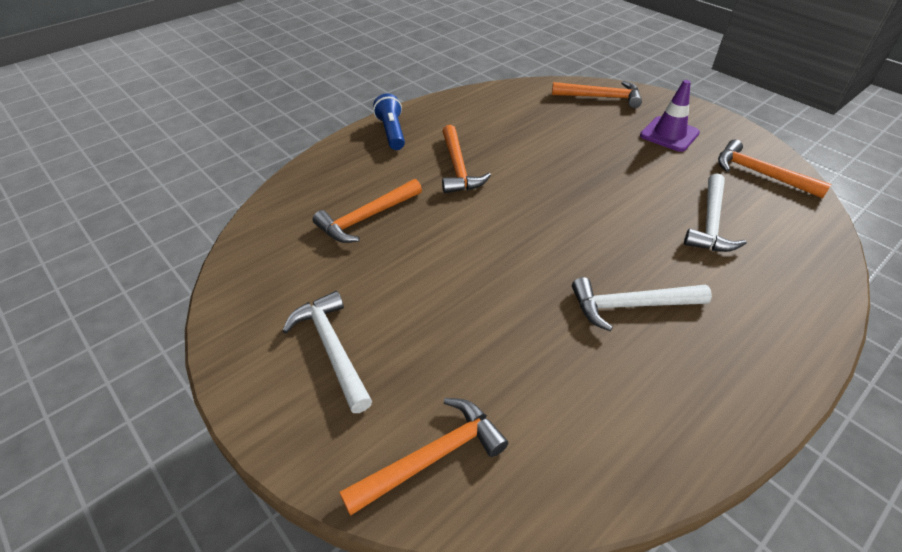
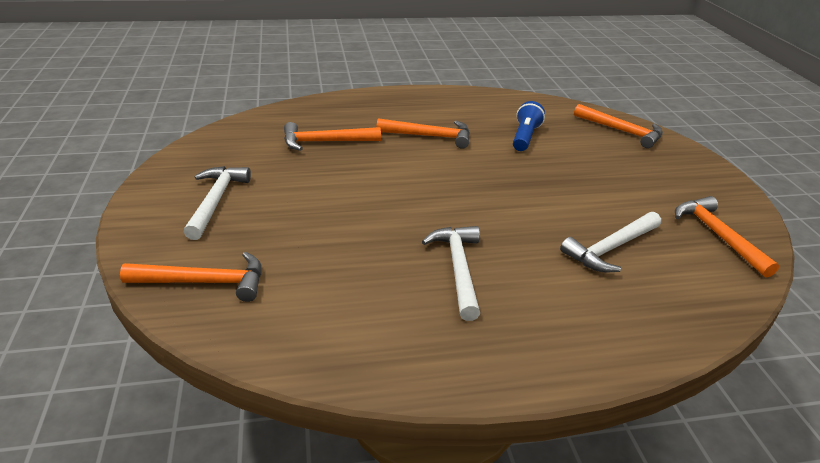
camera: 30 degrees right, 10 degrees down
blue flashlight [373,93,405,150] -> blue flashlight moved to [513,101,545,151]
orange hammer [442,125,491,193] -> orange hammer turned 105 degrees counterclockwise [376,118,470,149]
white hammer [572,277,712,331] -> white hammer turned 60 degrees clockwise [422,226,480,321]
purple traffic cone [640,80,700,152] -> none

